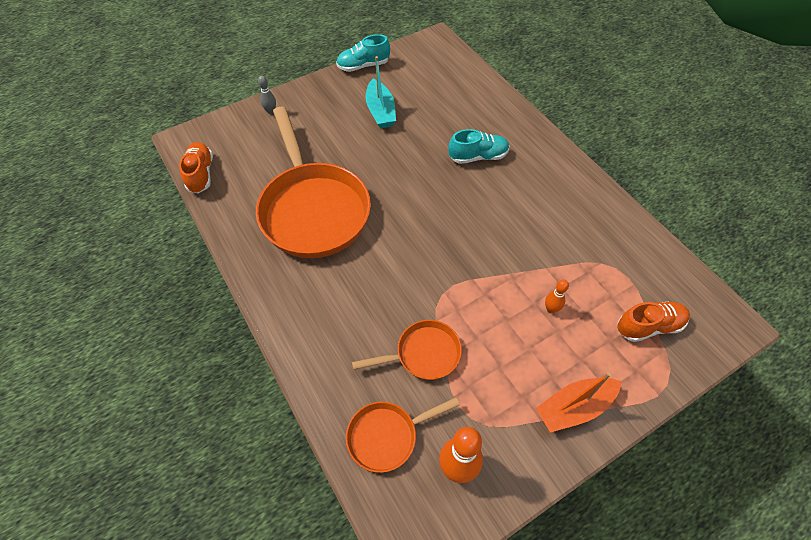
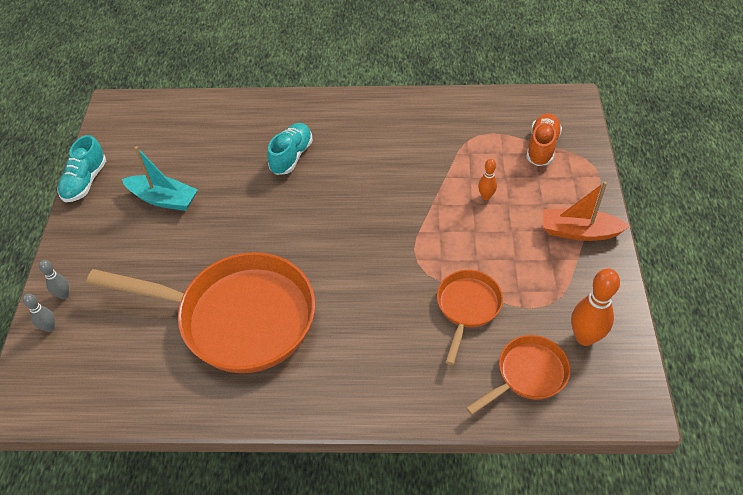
camera: 55 degrees left, 5 degrees down
orange shoe [179,142,213,193] -> none
orange pan [346,397,460,473] -> orange pan turned 135 degrees counterclockwise [466,335,570,415]
orange boat [536,372,622,433] -> orange boat turned 90 degrees clockwise [543,181,630,241]
none -> grey bowling pin [23,293,55,332]

